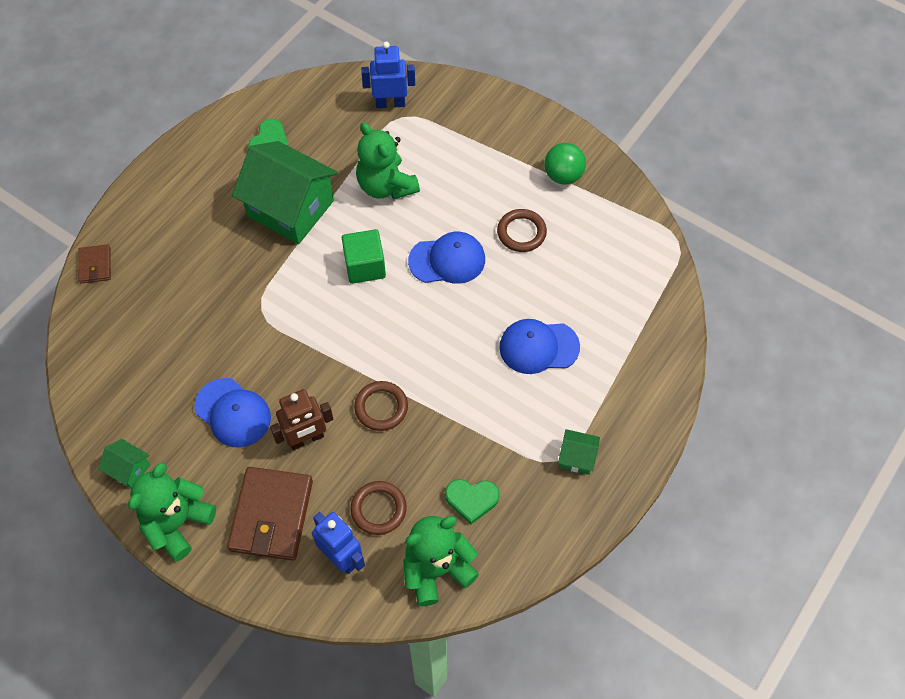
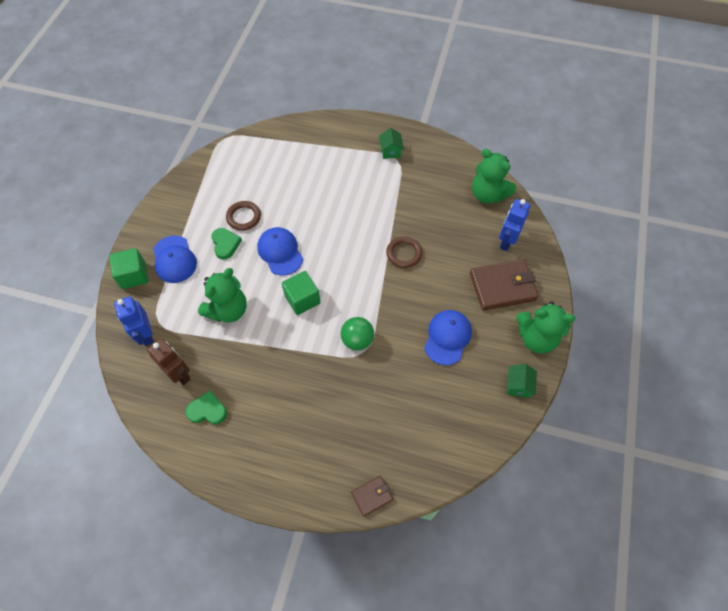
camera: 110 degrees left, 0 degrees up
green house [232,141,338,244] -> none
brown robot [270,389,333,450] -> brown robot moved to [147,338,190,385]
brown ring [350,481,407,535] -> none
green heart [445,479,500,524] -> green heart moved to [211,228,242,260]
blue cap [499,319,580,374] -> blue cap moved to [153,236,197,283]
green ball [544,143,586,185] -> green ball moved to [341,317,374,351]
none -> green cube [109,248,148,289]

